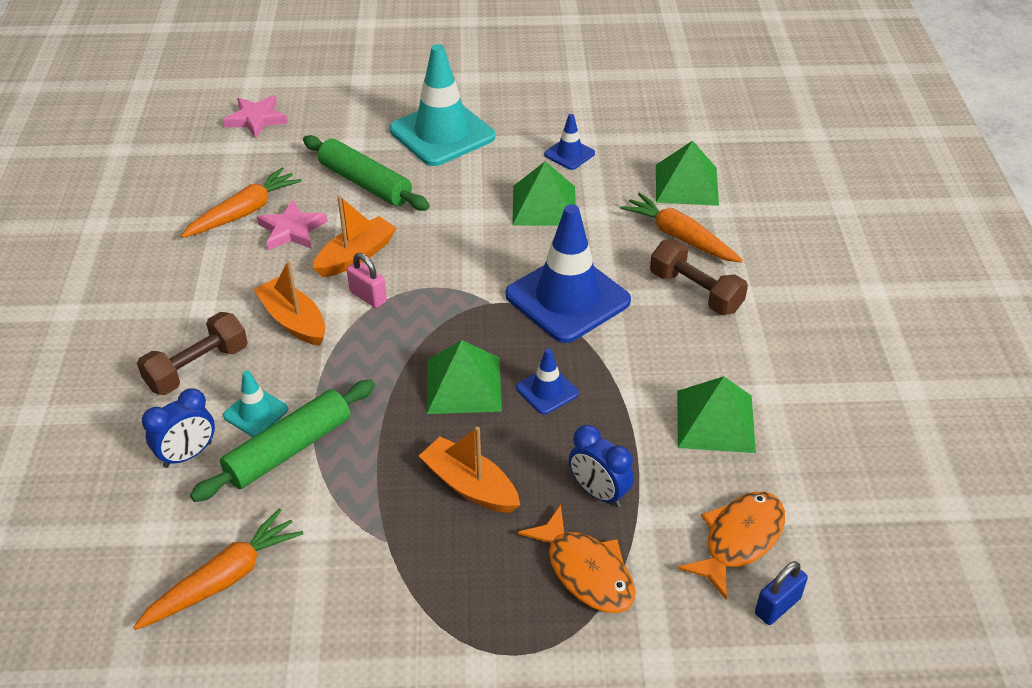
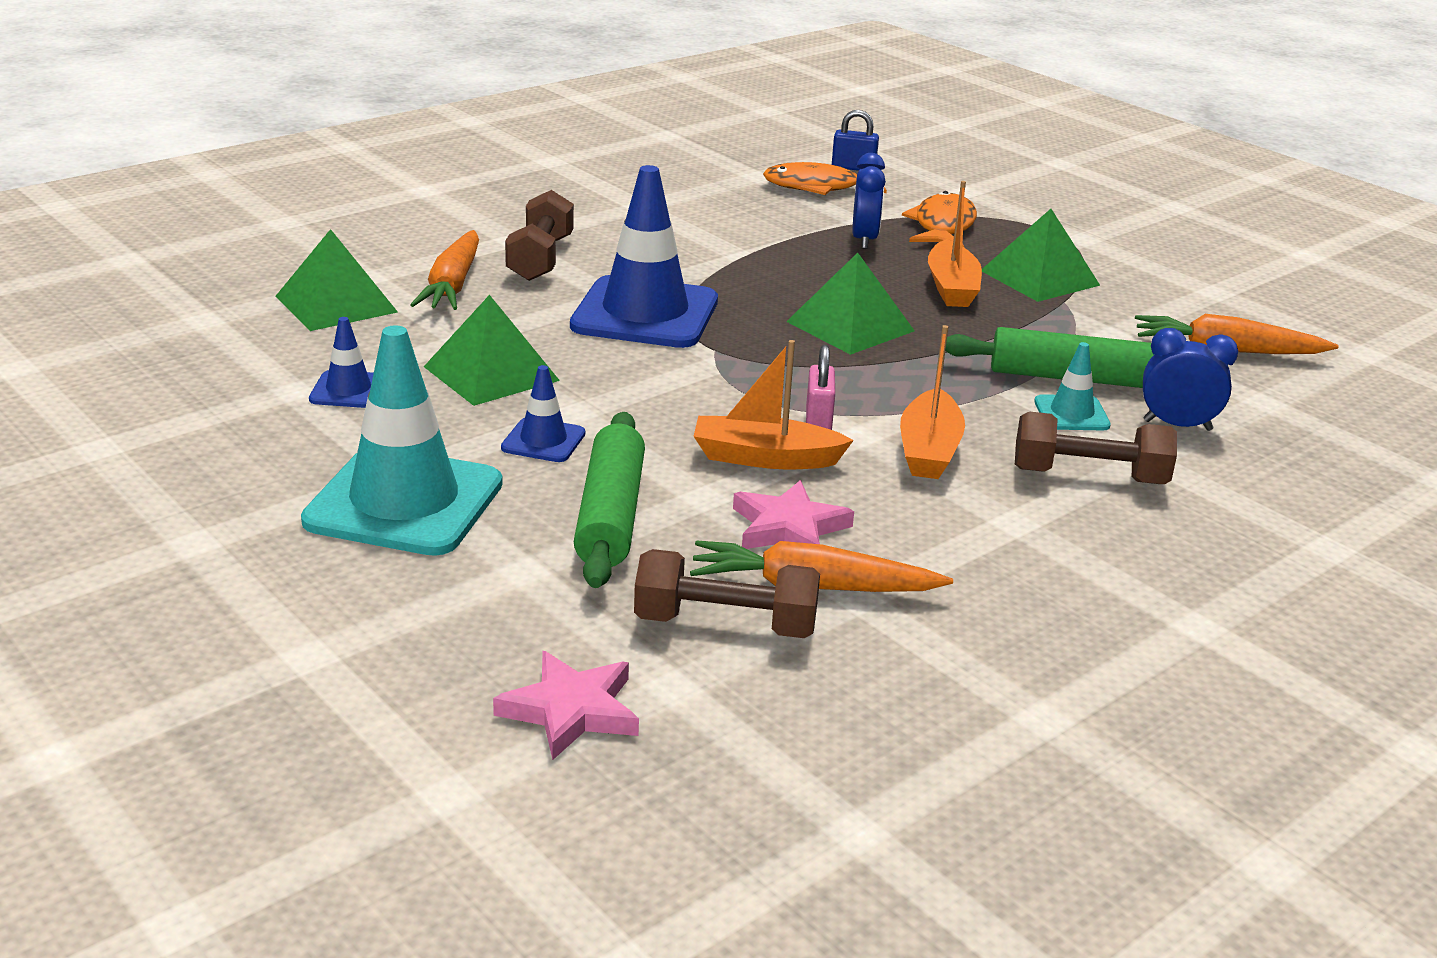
camera: 130 degrees left, 15 degrees down
blue traffic cone [516,348,579,414] -> blue traffic cone moved to [501,365,585,462]
green pyramid [677,376,756,453] -> green pyramid moved to [982,209,1100,302]
none -> brown dumbbell [634,549,820,638]

